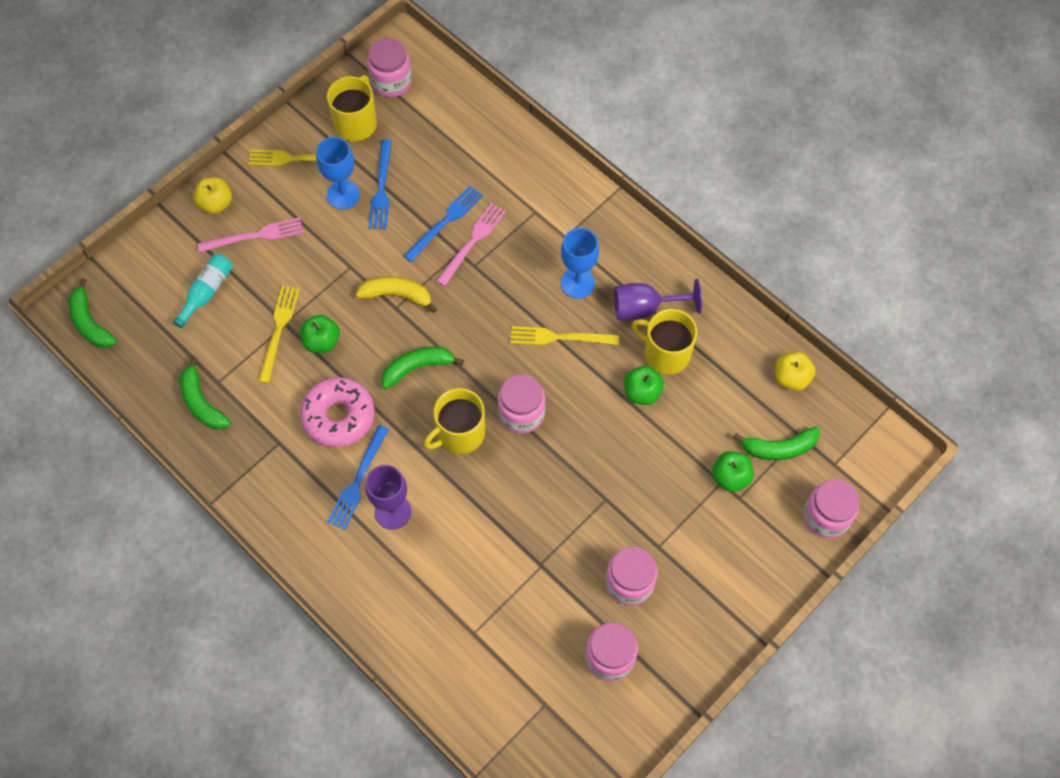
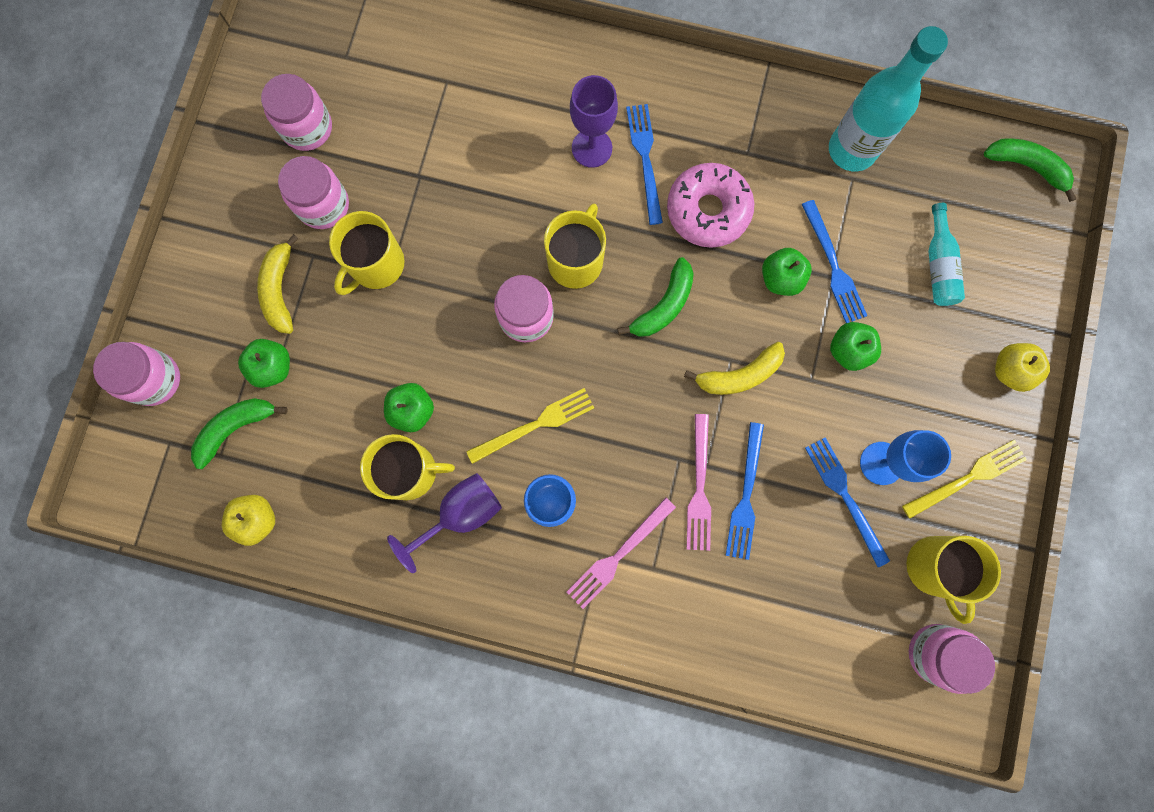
camera: 150 degrees right, 15 degrees up
green banana [180,357,231,429] -> turquoise bottle [829,26,948,171]
pink fork [198,217,304,253] -> pink fork moved to [567,498,676,609]
yellow fork [258,286,300,384] -> blue fork [801,200,867,323]
none -> yellow banana [257,234,299,334]
none -> yellow mug [329,211,405,295]
none -> green apple [830,322,881,371]

